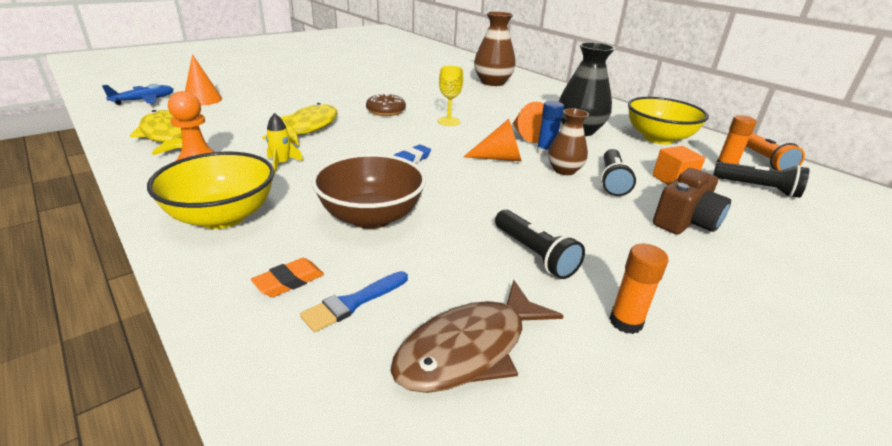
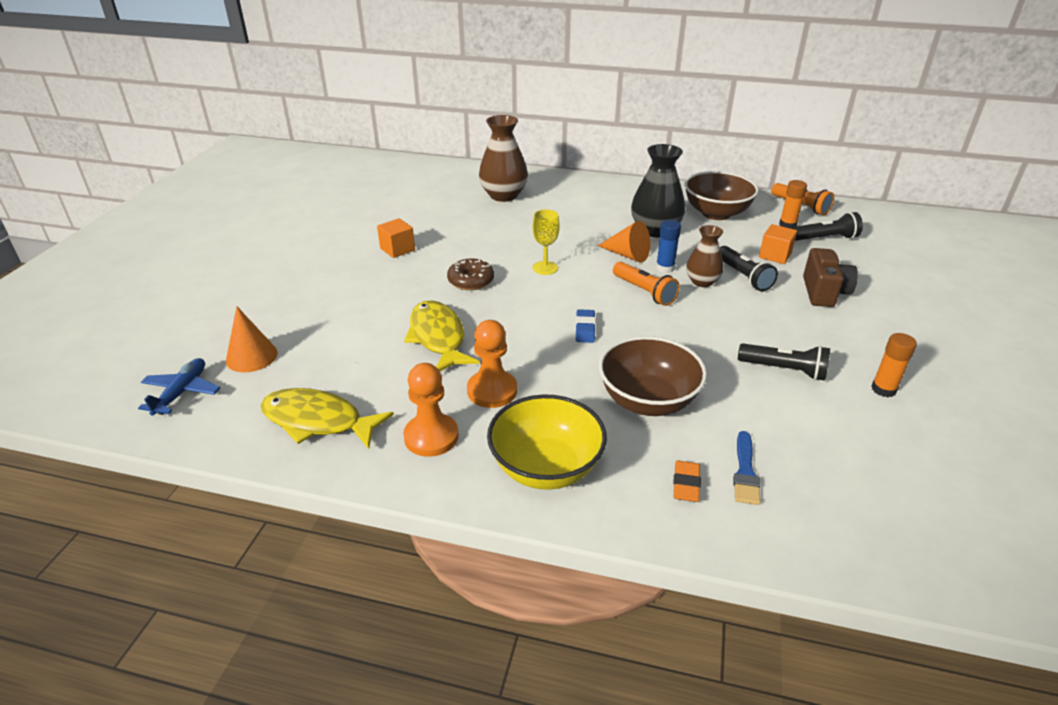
camera: 35 degrees left, 5 degrees up
yellow rocket [266,113,303,173] -> orange pawn [467,320,517,408]
brown fish [390,280,564,393] -> none
orange cone [463,119,521,161] -> orange flashlight [613,262,680,306]
yellow bowl [628,97,709,145] -> brown bowl [684,171,759,220]
none -> orange cube [377,218,415,258]

